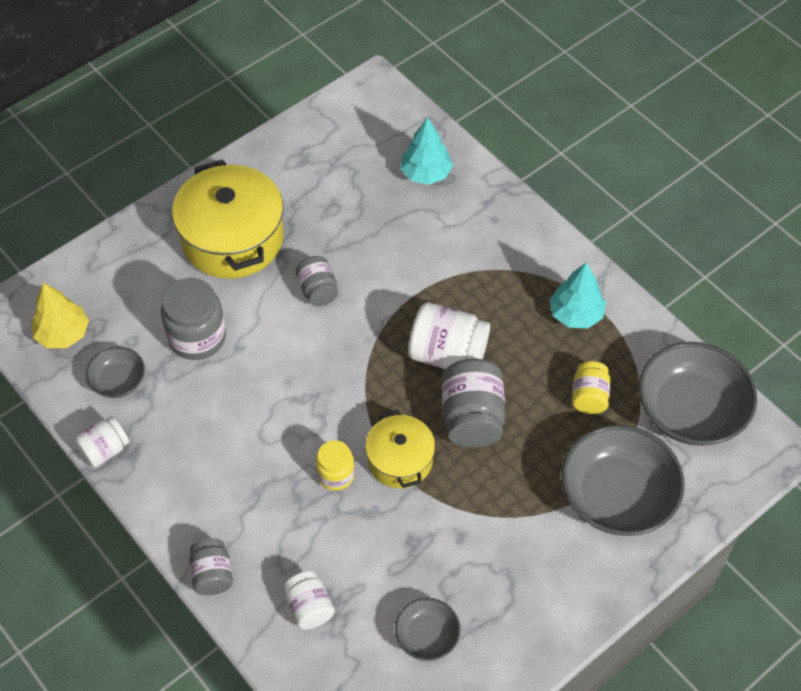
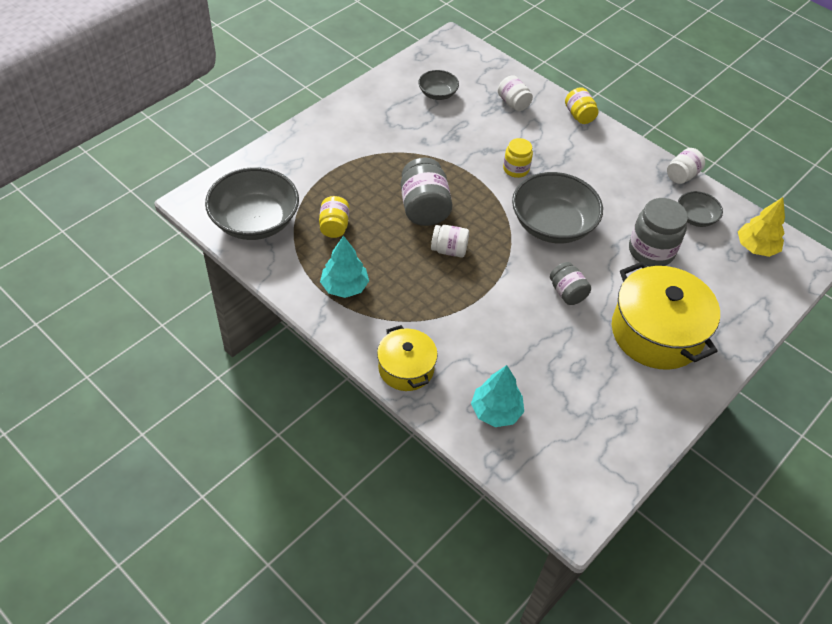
camera: 170 degrees right, 5 degrees down
grey jar [189,538,233,595] -> yellow jar [565,87,598,124]
yellow pot [365,410,435,488] -> yellow pot moved to [377,325,438,391]
white jar [408,302,490,369] -> white jar [431,225,469,257], size x0.60
grey bowl [561,425,685,536] -> grey bowl moved to [512,172,603,243]

